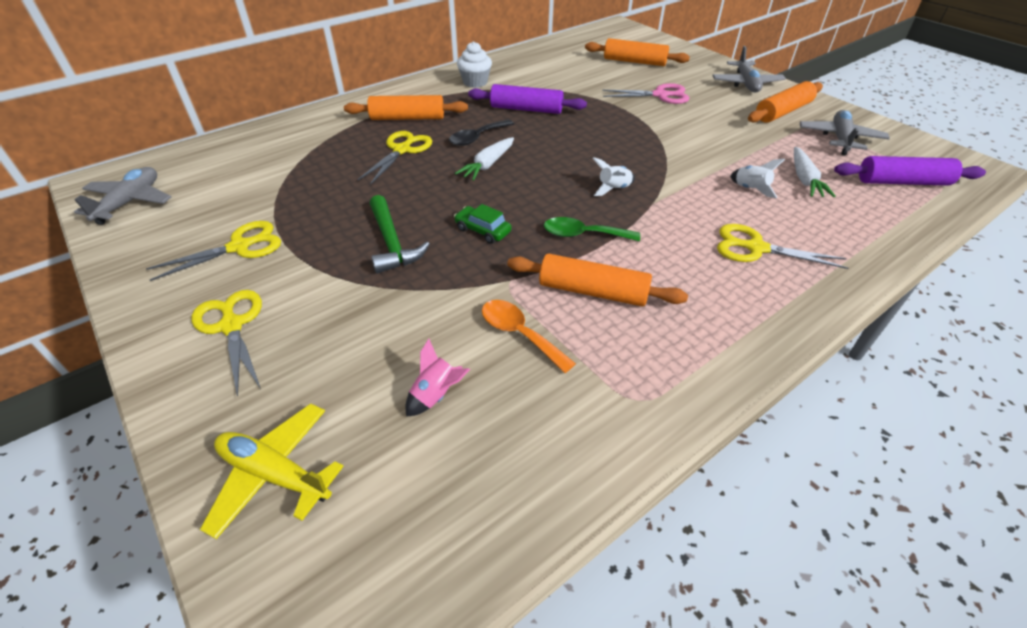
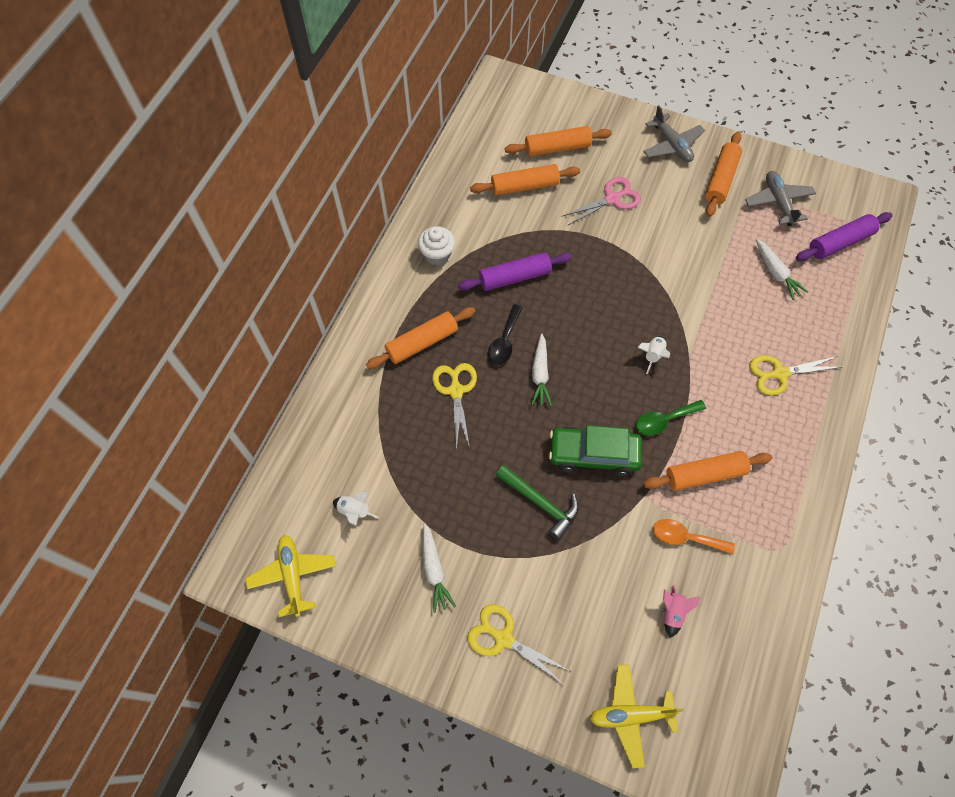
camera: 30 degrees left, 20 degrees up
grey plane [74,167,171,225] -> yellow plane [245,535,336,617]
yellow scissors [146,221,281,281] -> white carrot [423,523,456,613]
green car [454,204,511,244] -> green car [549,425,642,476], size x1.91
white rocket [730,159,785,198] -> white rocket moved to [333,491,379,526]
none -> orange rolling pin [470,164,580,196]

